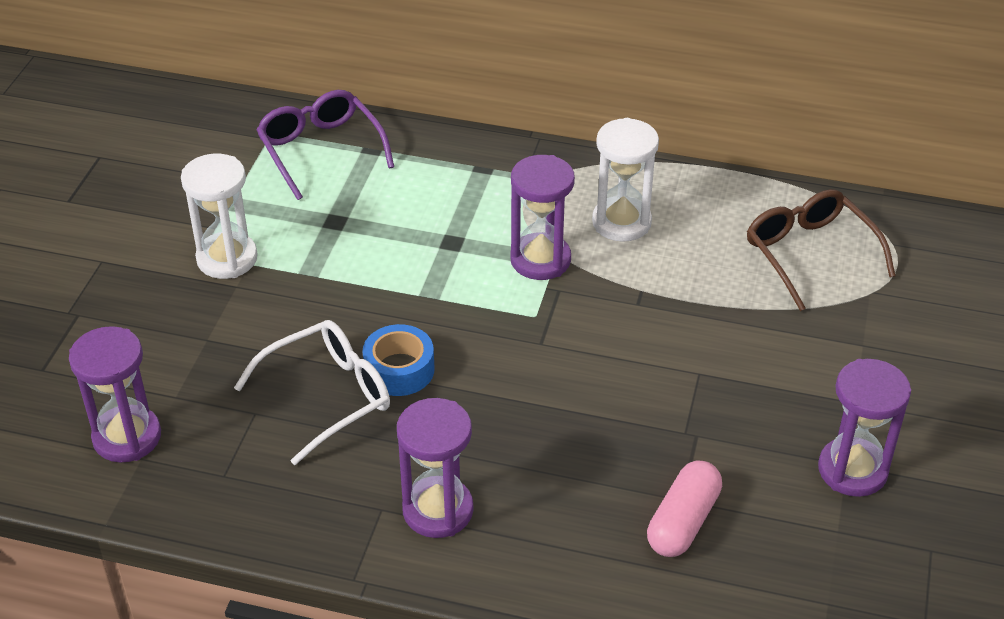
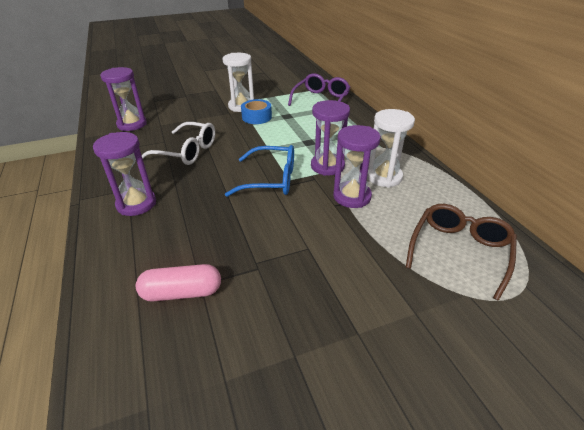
camera: 55 degrees right, 5 degrees down
blue tape [362,324,435,396] -> blue tape moved to [241,99,272,124]
purple hourglass [818,359,911,497] -> purple hourglass moved to [333,125,381,208]
none -> blue glasses [225,145,294,197]

